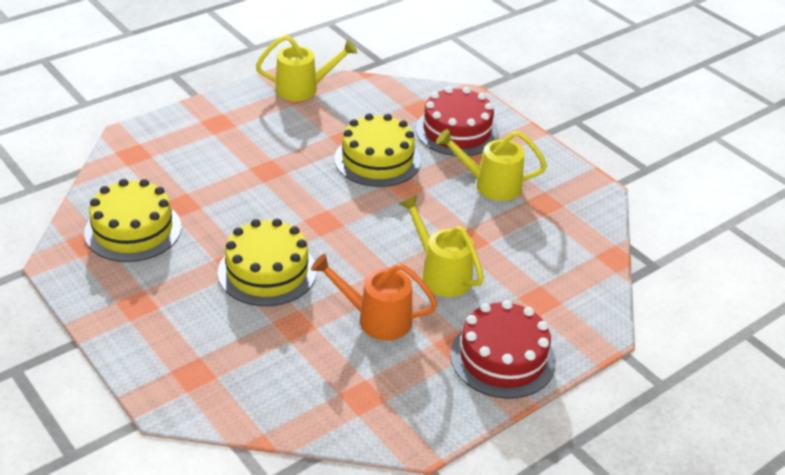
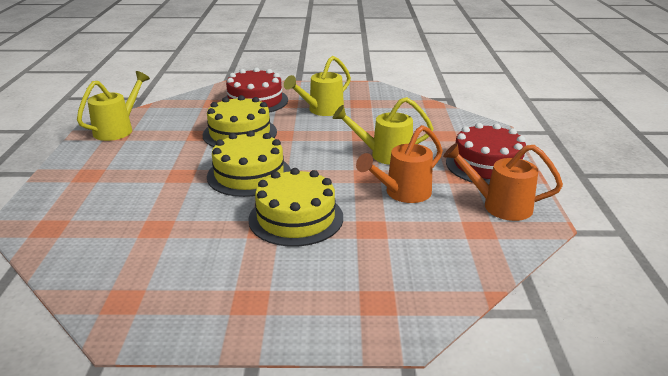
camera: 50 degrees left, 10 degrees down
yellow cake [84,179,181,262] -> yellow cake moved to [207,131,291,197]
none -> orange watering can [443,143,563,221]

